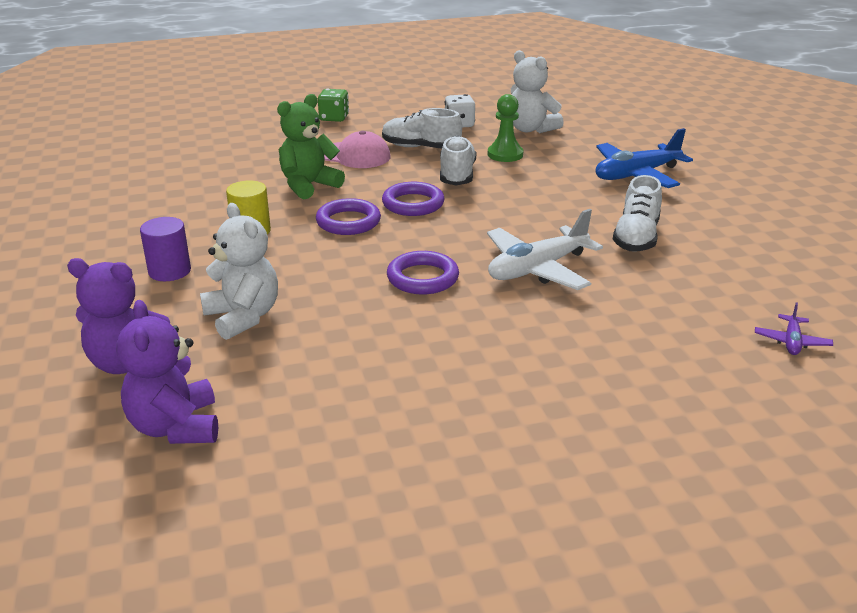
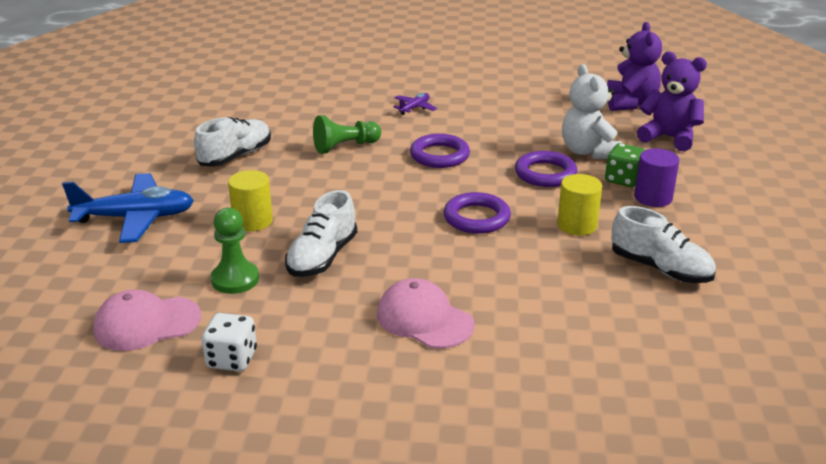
camera: 160 degrees left, 0 degrees up
green teddy bear [277,94,345,199] -> none
green dice [318,89,349,122] -> green dice moved to [605,143,645,187]
white shoe [382,108,462,148] -> white shoe moved to [611,206,716,283]
purple ring [382,182,444,216] -> purple ring moved to [515,151,577,187]
white plane [487,209,603,290] -> green pawn [313,115,381,154]
white teddy bear [511,50,564,133] -> pink cap [93,290,201,351]
purple plane [755,302,833,355] -> purple plane moved to [394,93,437,115]
none -> yellow cylinder [228,170,273,231]

